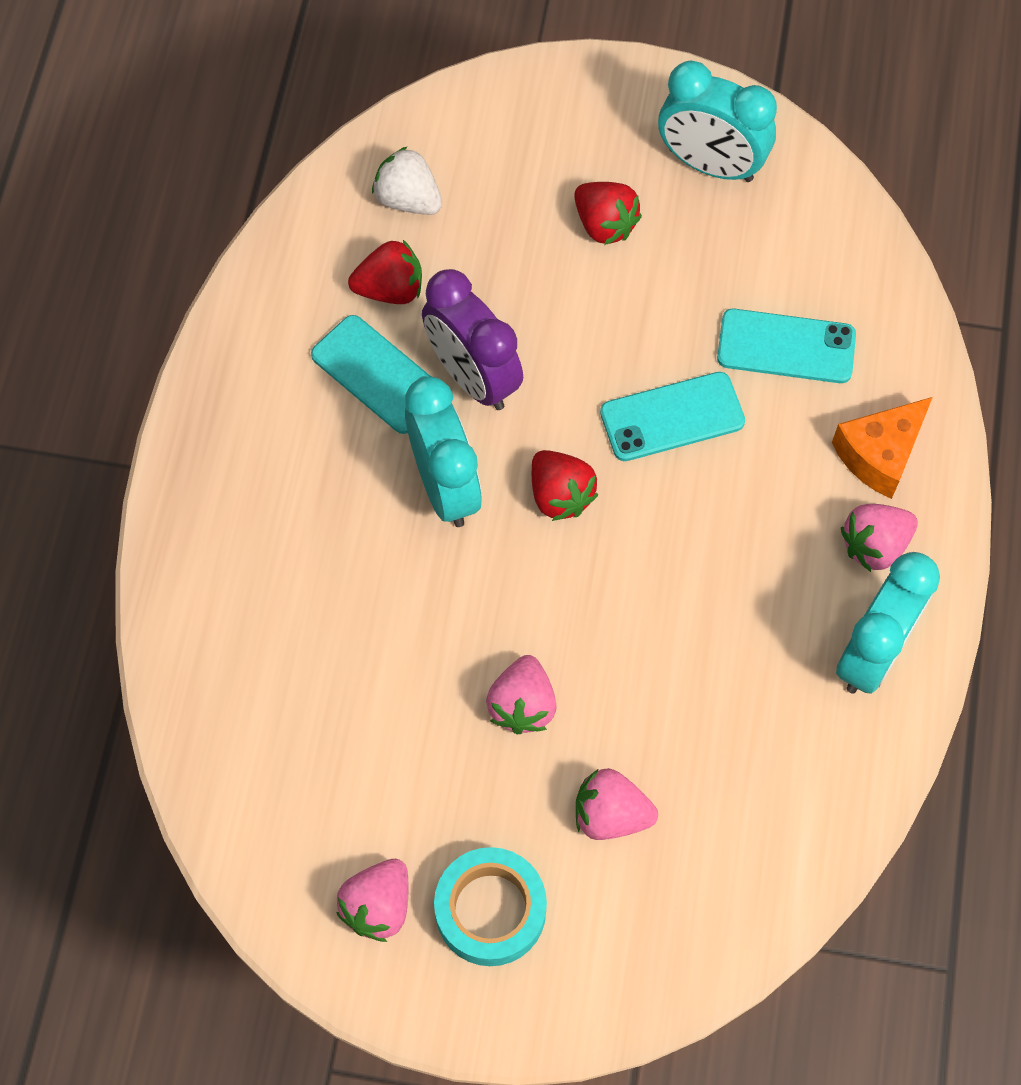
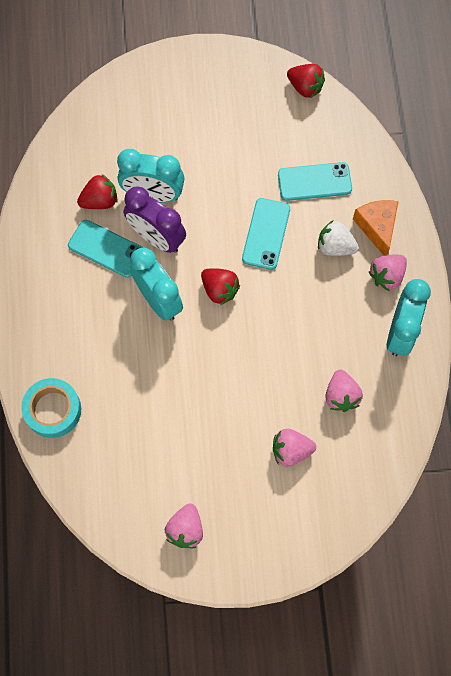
camera: 15 degrees left, 5 degrees up
white strawberry [372,146,442,215] -> white strawberry moved to [318,221,359,256]
turquoise tape [434,847,547,966] -> turquoise tape moved to [21,378,81,438]
pink strawberry [486,655,557,735] -> pink strawberry moved to [325,370,363,412]
red strawberry [574,182,642,245] -> red strawberry moved to [287,64,325,98]
turquoise phone [600,372,745,461] -> turquoise phone turned 45 degrees counterclockwise [242,198,290,270]
turquoise clock [658,60,777,182] -> turquoise clock moved to [117,149,185,203]
orange cheese [832,397,933,499] -> orange cheese turned 135 degrees clockwise [353,200,399,256]

